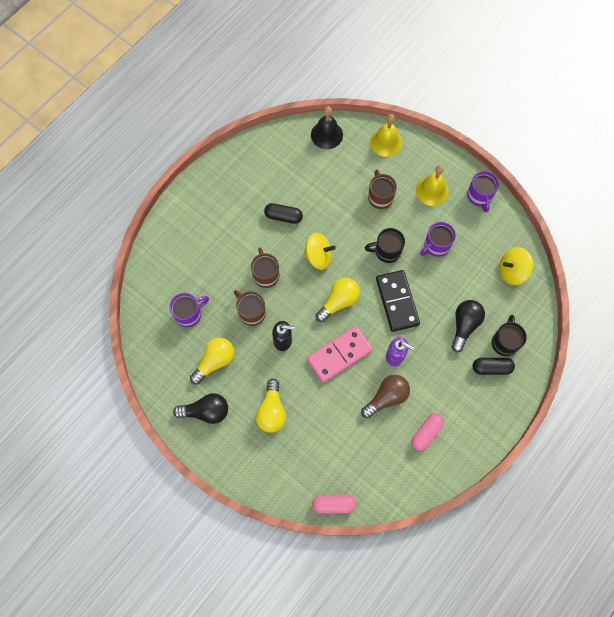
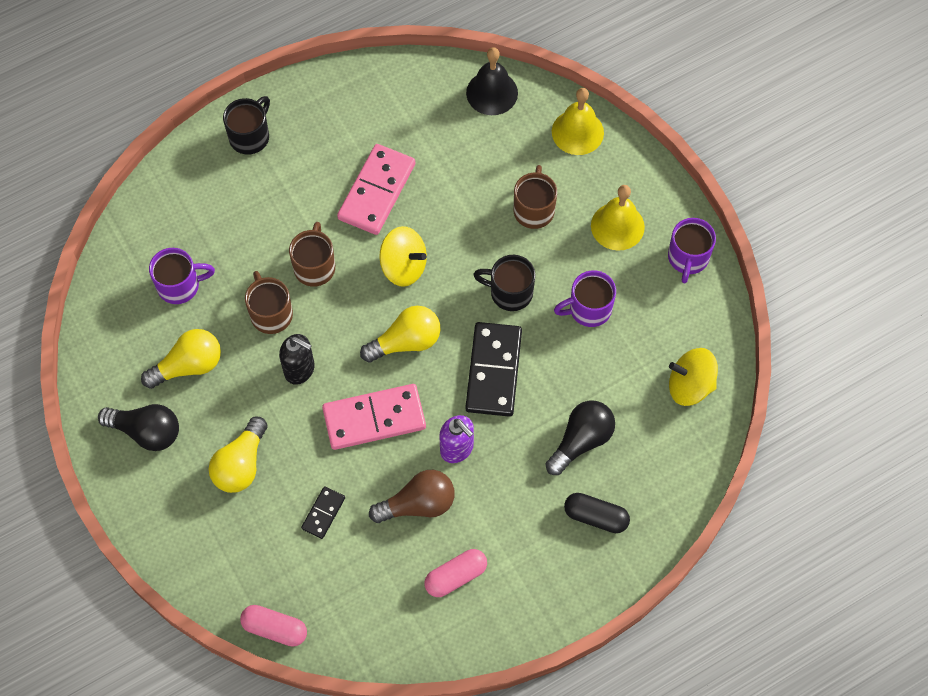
camera: 20 degrees right, 5 degrees down
black capsule [264,203,303,224] -> pink domino [337,144,415,235]
black mug [492,315,527,356] -> black mug moved to [223,96,270,154]
none -> black domino [301,486,345,539]

